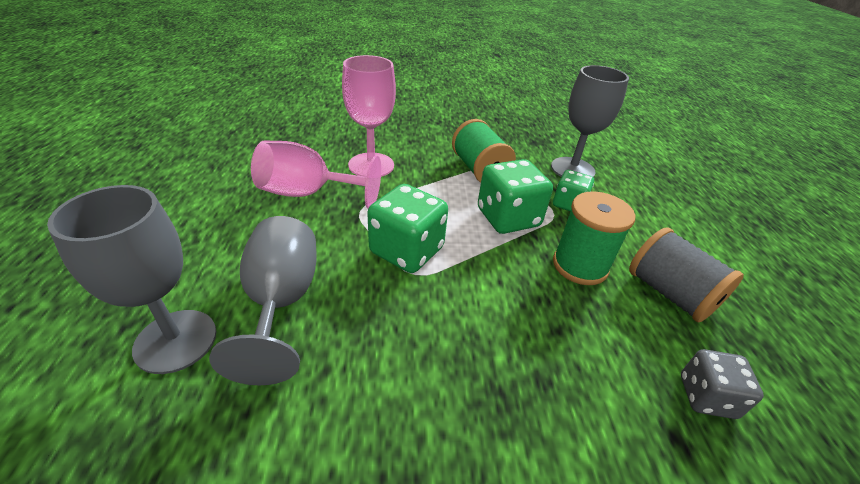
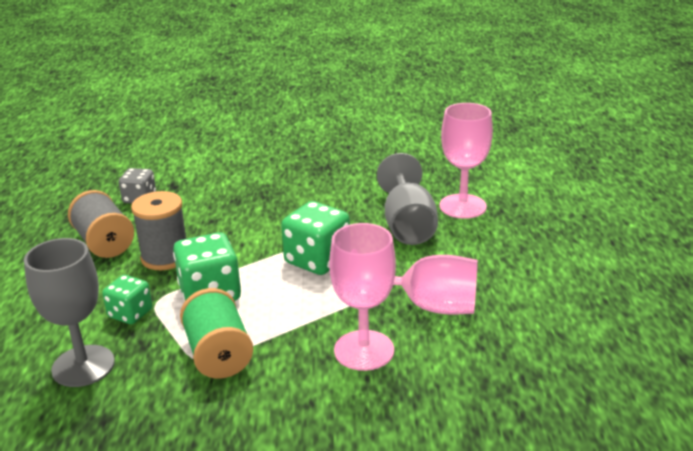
camera: 175 degrees left, 10 degrees down
grey goblet [47,185,216,374] -> pink goblet [439,103,493,219]
green spool [553,192,635,285] -> grey spool [131,191,186,270]

